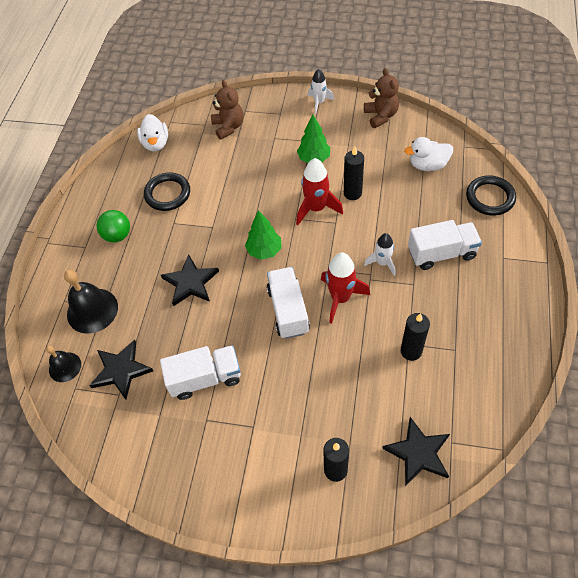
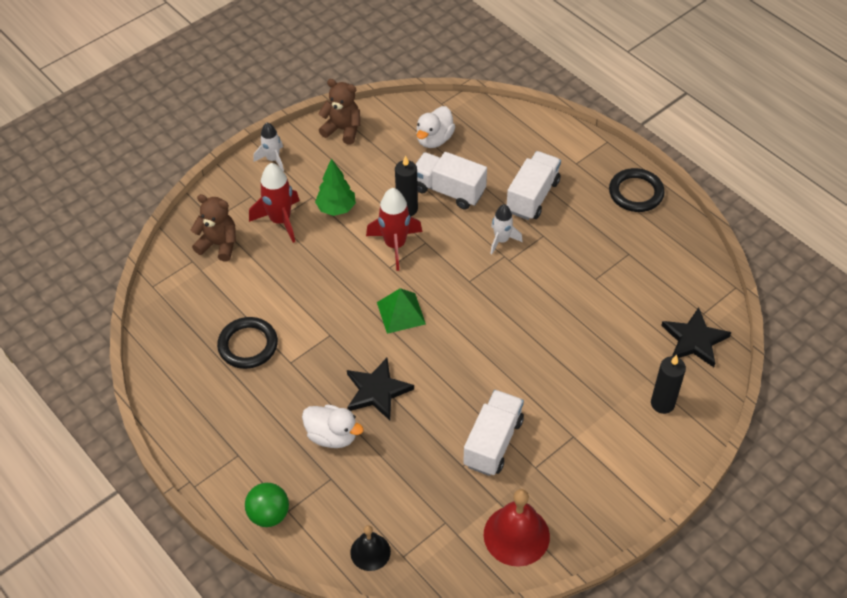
camera: 55 degrees left, 5 degrees down
black bell [64,270,118,334] -> none
black star [89,340,153,400] -> none
green ball [97,210,130,243] -> green ball moved to [245,483,289,527]
white duck [137,114,168,151] -> white duck moved to [302,404,364,448]
green tree [245,210,282,260] -> green pyramid [377,288,426,334]
white truck [266,267,310,339] -> white truck moved to [416,152,487,210]
red rocket [321,252,370,324] -> red rocket moved to [249,163,300,243]
black candle [401,313,430,361] -> none
black ring [466,175,516,216] -> black ring moved to [609,168,665,212]
none -> red bell [484,489,550,567]

